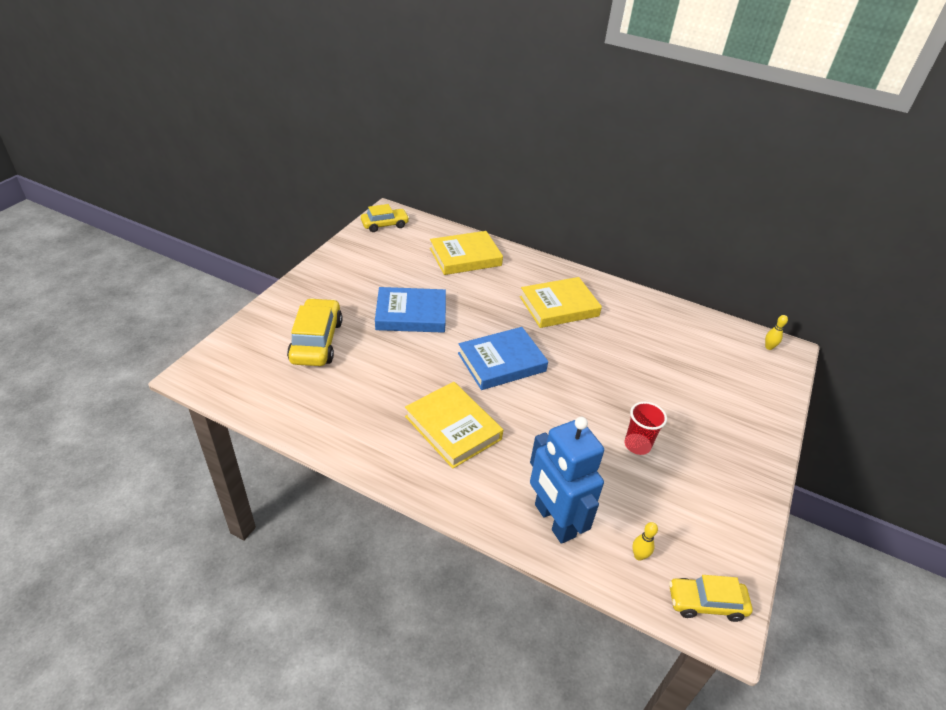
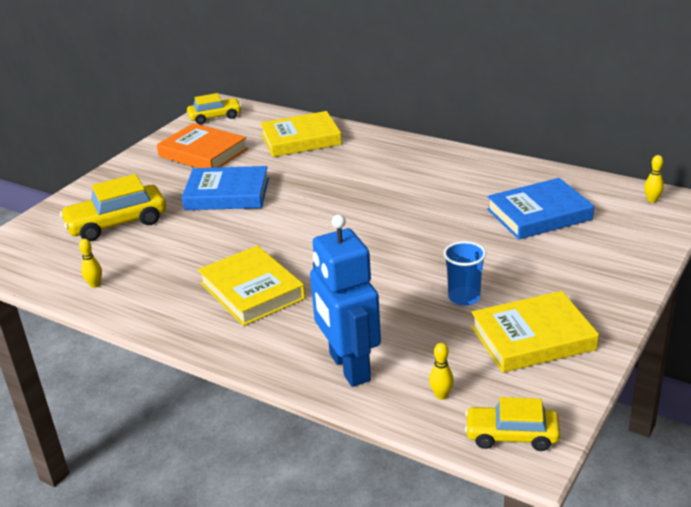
camera: 10 degrees right, 10 degrees down
yellow car [287,298,343,366] -> yellow car turned 120 degrees counterclockwise [60,174,166,241]
blue book [458,327,548,390] -> blue book moved to [487,178,594,240]
yellow book [520,277,602,328] -> yellow book moved to [471,291,599,373]
red cup [624,402,667,455] -> blue cup [443,241,486,306]
none -> yellow bowling pin [79,239,102,288]
none -> orange book [157,123,248,168]

